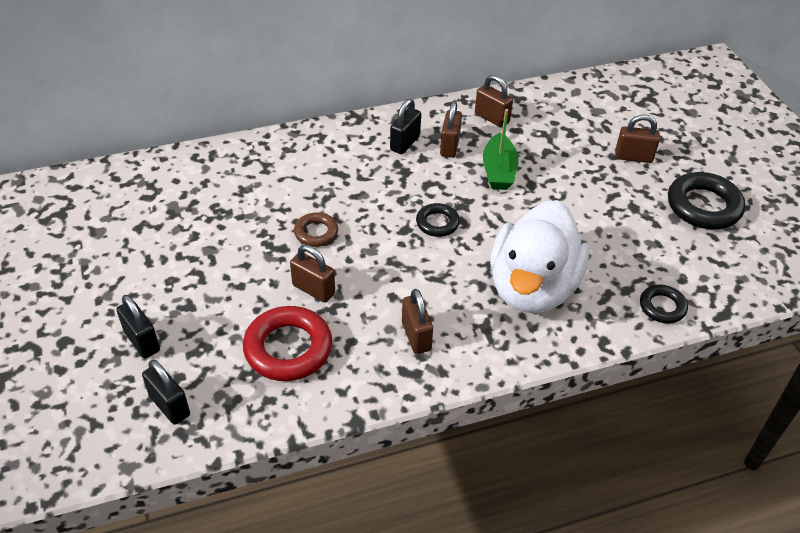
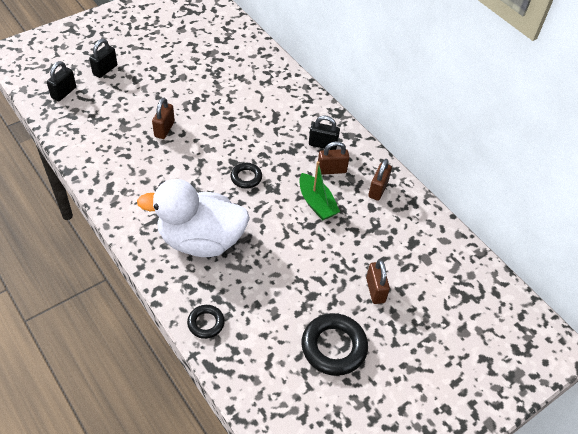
camera: 70 degrees right, 5 degrees up
red ring [243,306,332,381] -> none
brown ring [294,212,338,247] -> none
brown padlock [402,289,433,354] -> none
green boat [483,109,519,190] -> green boat turned 105 degrees counterclockwise [299,161,340,220]

